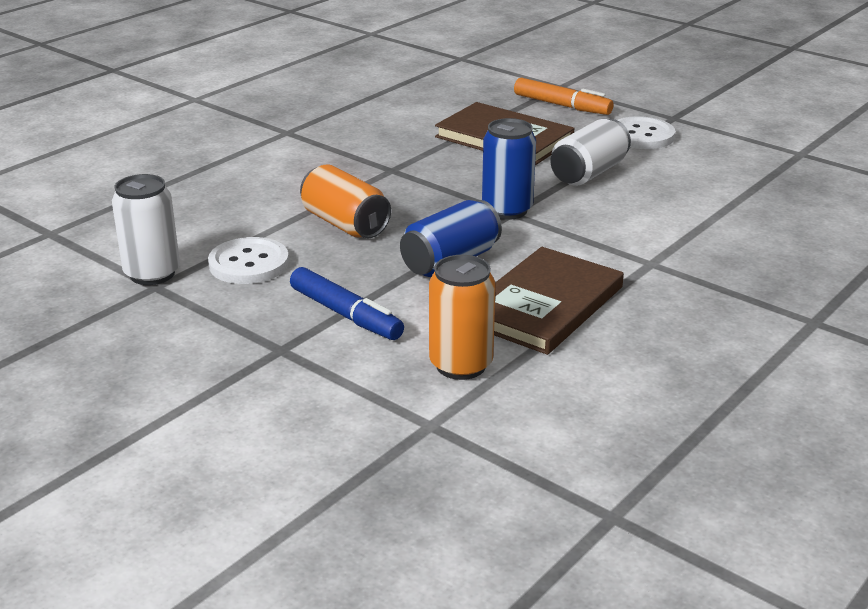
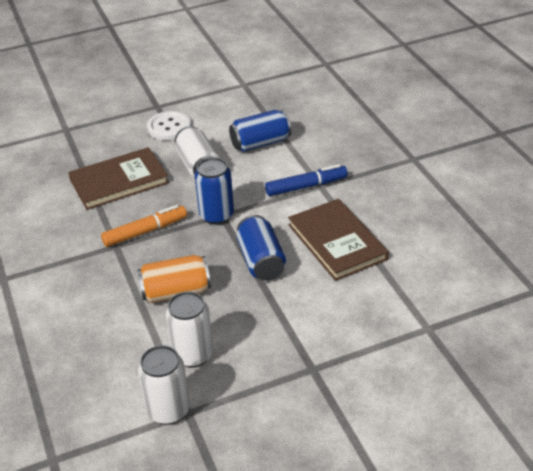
camera: 60 degrees left, 10 degrees up
white button [208,237,289,284] -> white can [166,291,213,368]
blue marker [290,267,404,340] -> blue marker moved to [265,164,348,196]
orange can [429,255,496,380] -> none
orange marker [514,77,614,115] -> orange marker moved to [101,205,187,247]
none -> blue can [229,110,291,152]

